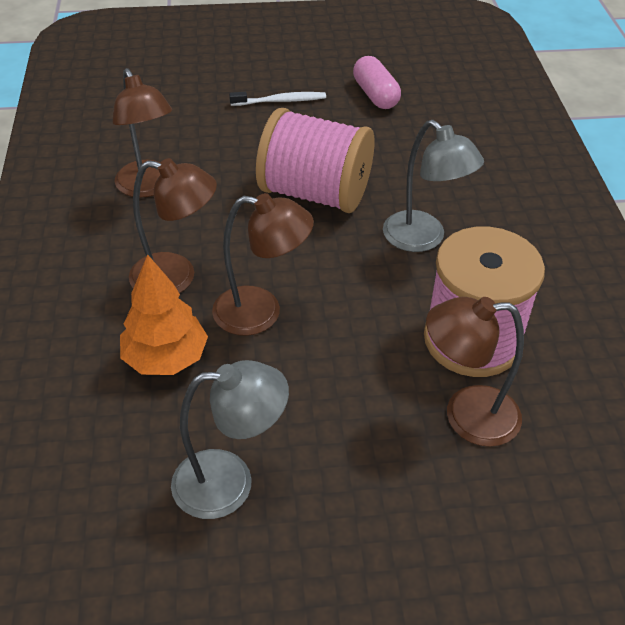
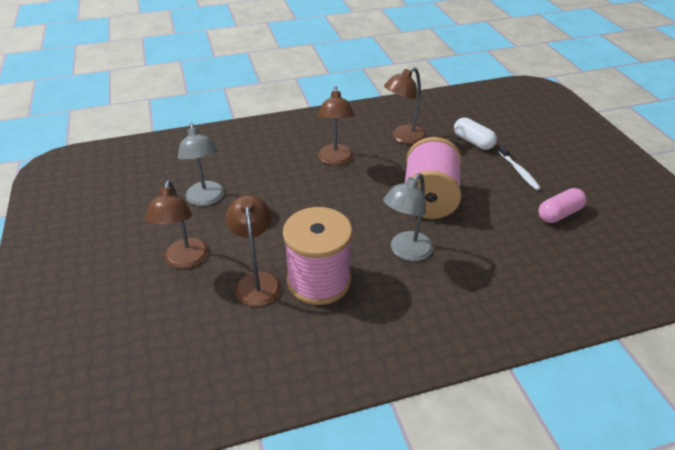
camera: 80 degrees right, 5 degrees down
orange tree [120,254,208,375] -> none
brown lamp [212,193,314,336] -> brown lamp moved to [145,181,209,269]
none -> white capsule [454,118,497,150]

